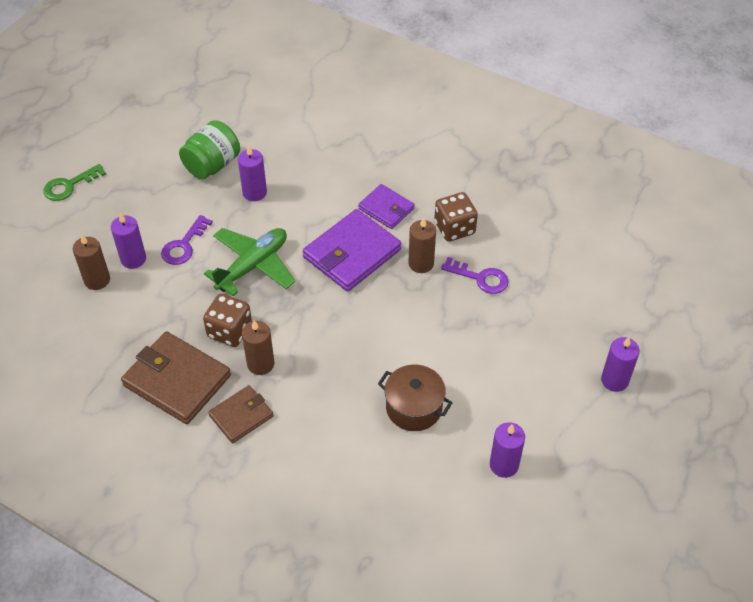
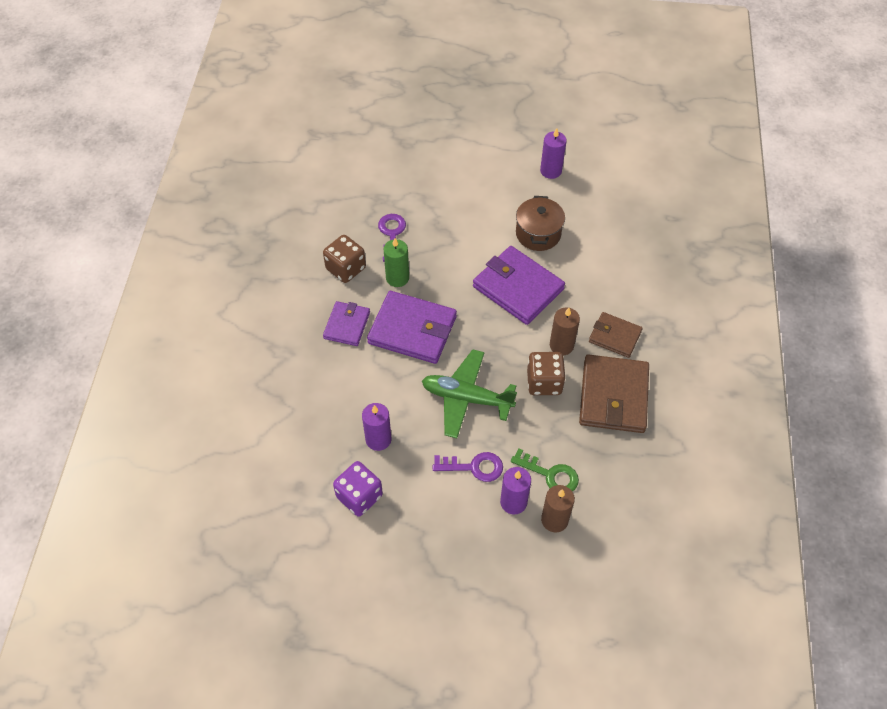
camera: 115 degrees left, 5 degrees up
green key [43,164,106,201] -> green key moved to [511,448,579,492]
green jar [179,120,240,179] -> purple dice [333,461,383,517]
brown candle [408,217,436,273] -> green candle [384,238,409,287]
purple candle [601,337,640,392] -> none
none -> purple wallet [473,246,565,325]

